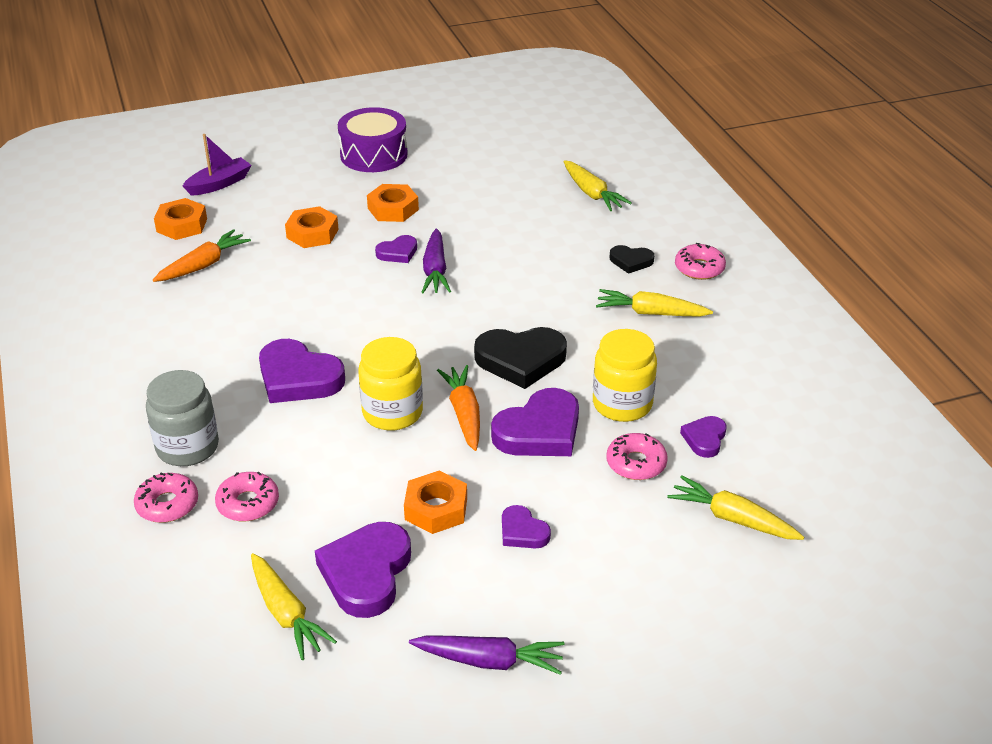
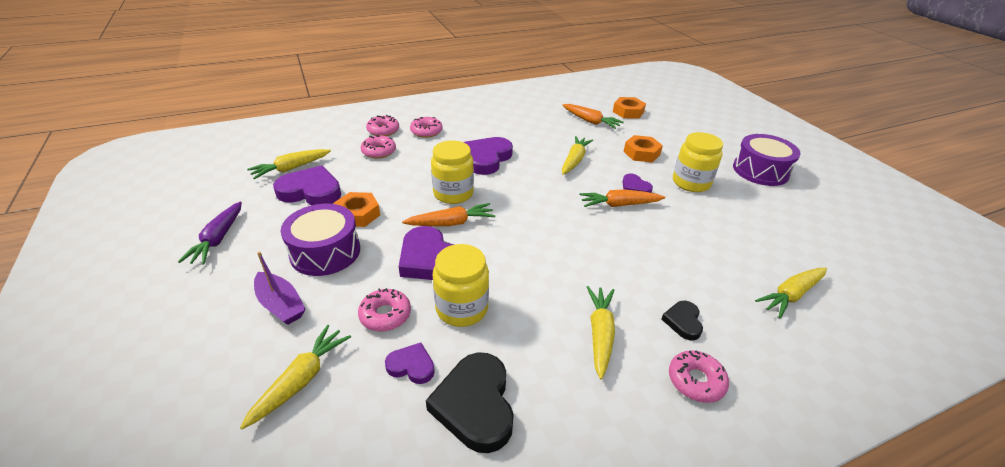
camera: 85 degrees right, 0 degrees up
grey jar [146,370,219,466] -> pink donut [410,117,443,138]
purple boat [183,134,251,196] -> purple boat moved to [254,251,306,325]
orange nut [367,184,419,222] -> yellow jar [673,132,723,192]
purple carrot [421,229,451,293] -> orange carrot [580,189,665,207]
black heart [474,327,567,389] -> black heart moved to [426,352,514,453]
purple heart [502,505,551,548] -> purple drum [281,204,360,276]
none -> yellow carrot [562,136,593,175]

